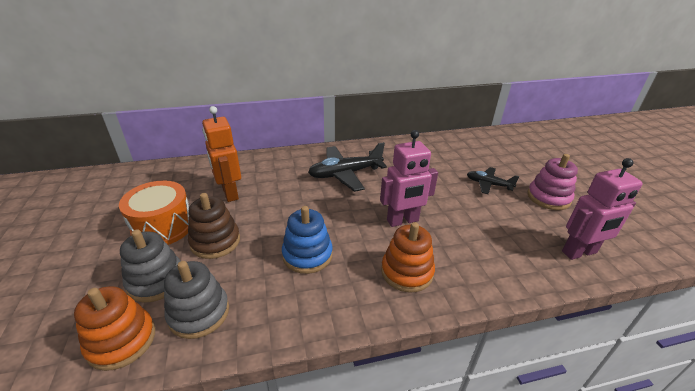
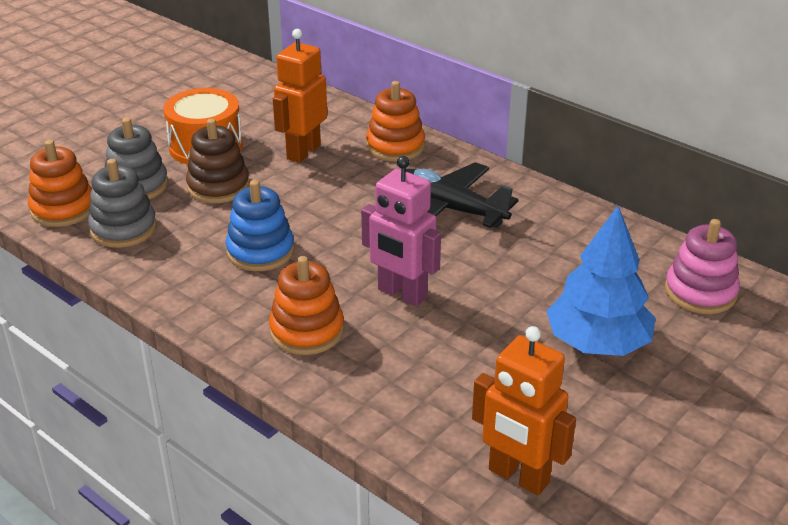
camera: 55 degrees right, 0 degrees up
black plane [467,167,519,194] -> blue tree [546,206,656,356]
pink stacking toy [527,154,578,210] -> pink stacking toy moved to [665,219,740,314]
pink robot [562,158,643,260] -> orange robot [472,326,576,495]
none -> orange stacking toy [366,81,425,161]

